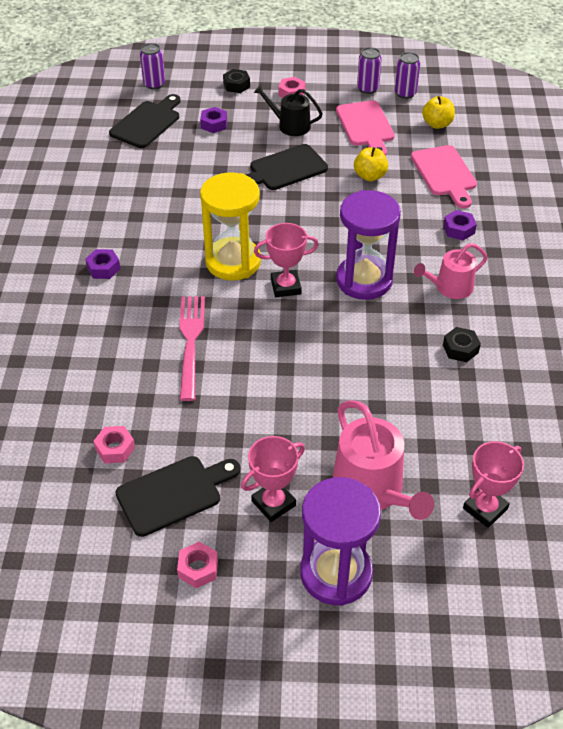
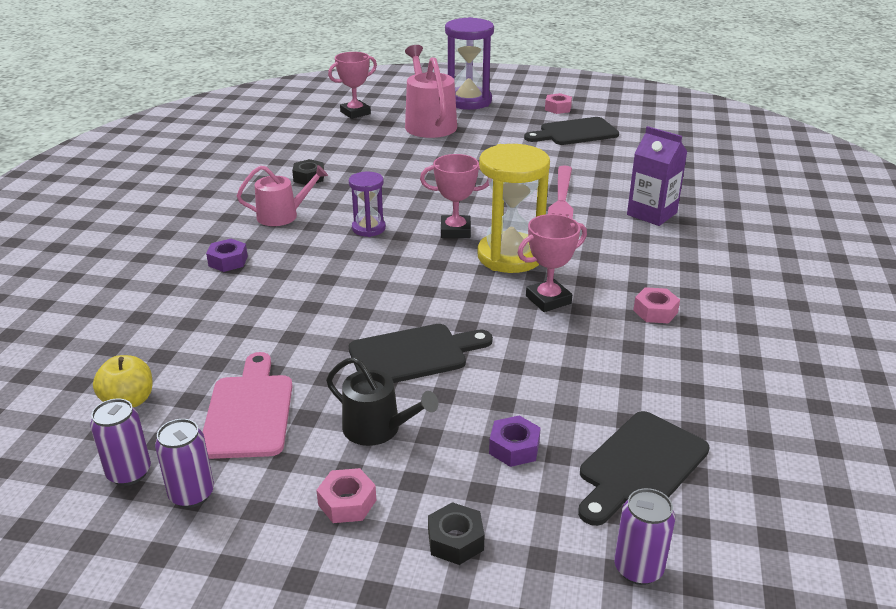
camera: 170 degrees left, 15 degrees down
purple nut [85,249,121,279] -> none
pink nut [93,426,135,463] -> pink nut moved to [633,287,680,323]
pink trophy [241,436,305,522] -> pink trophy moved to [518,214,587,312]
purple hourglass [336,190,401,300] -> purple hourglass [349,172,386,237], size x0.54
yellow apple [354,147,388,181] -> none
pink cutting board [411,145,477,208] -> none
none -> purple carton [627,126,687,226]

